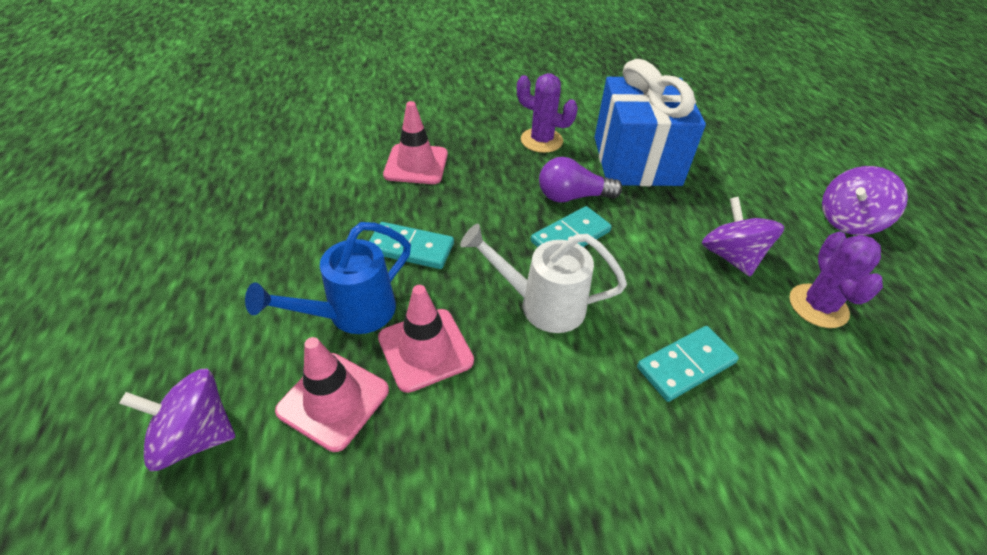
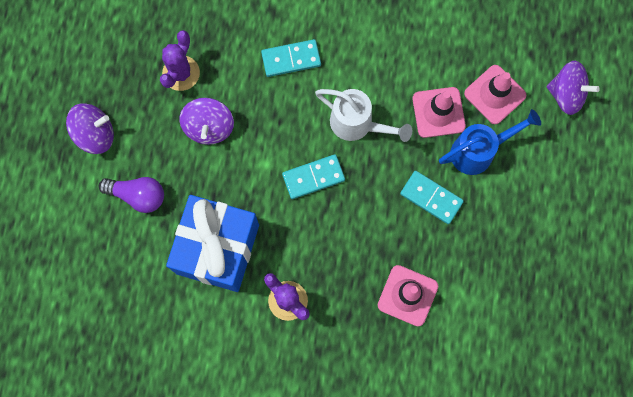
camera: 160 degrees left, 30 degrees up
purple light bulb [539,157,622,203] -> purple light bulb moved to [99,177,164,213]

